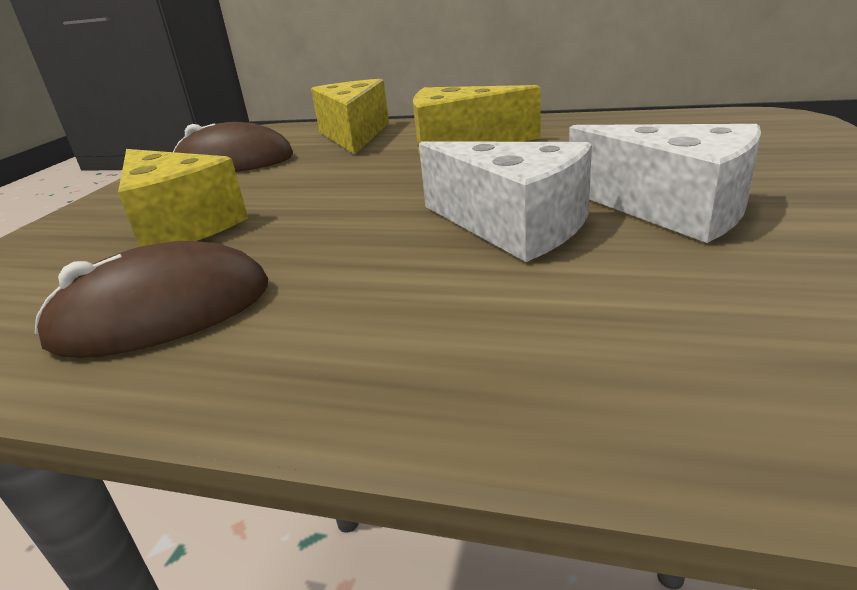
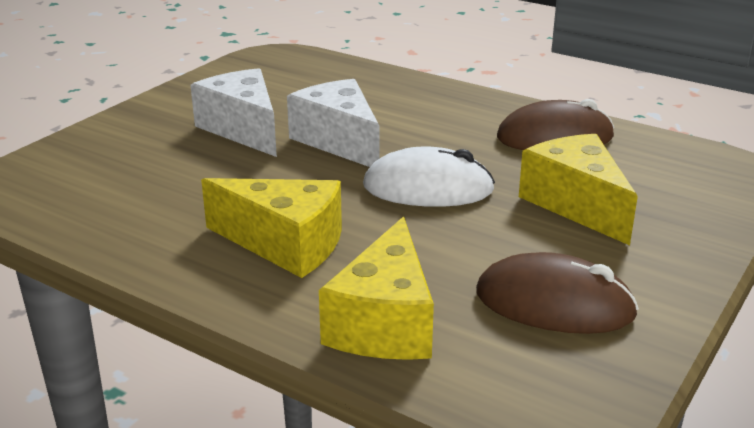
camera: 165 degrees left, 0 degrees up
none -> white mouse [363,147,495,207]

